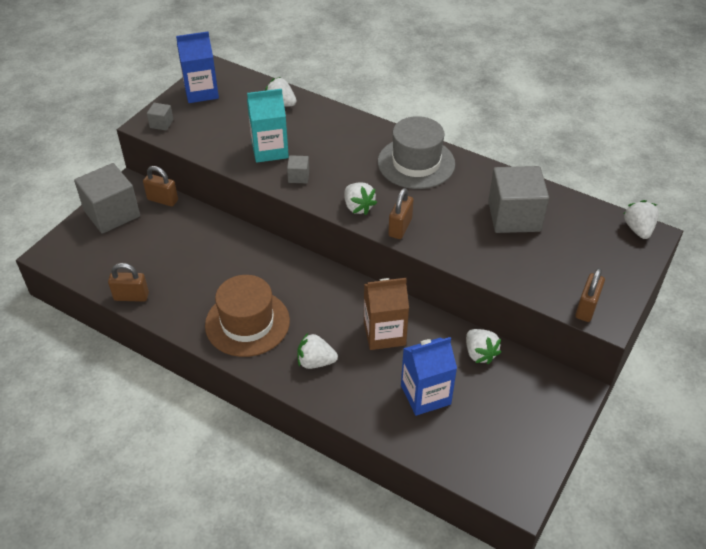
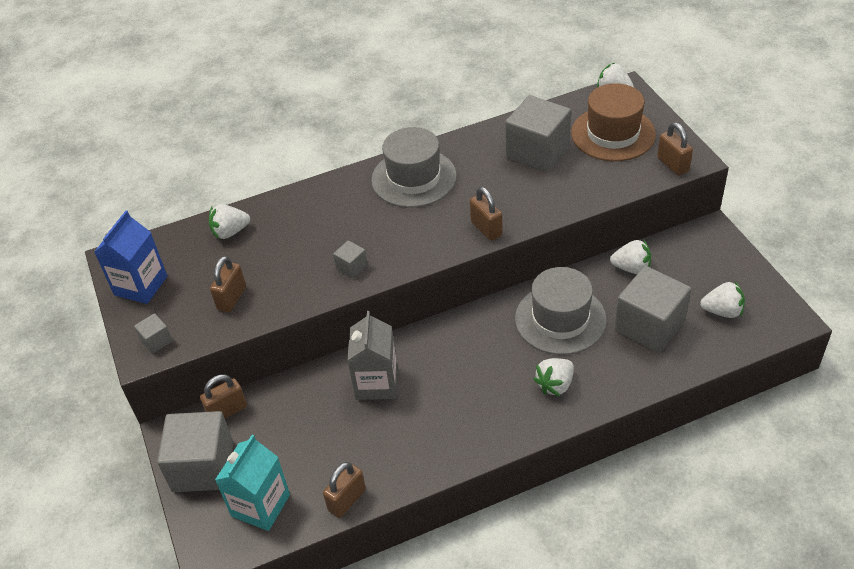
camera: 50 degrees left, 0 degrees up
brown hat [205,275,290,357] -> brown hat moved to [571,83,656,161]
turquoise carton [247,89,289,163] -> turquoise carton moved to [215,435,290,531]
white strawberry [344,182,377,215] -> white strawberry moved to [700,281,745,318]
brown carton [364,278,409,350] -> grey hat [515,267,607,355]
blue carton [401,337,457,416] -> grey cube [614,266,691,353]
none -> brown padlock [210,256,246,312]
none -> grey carton [347,311,398,400]

